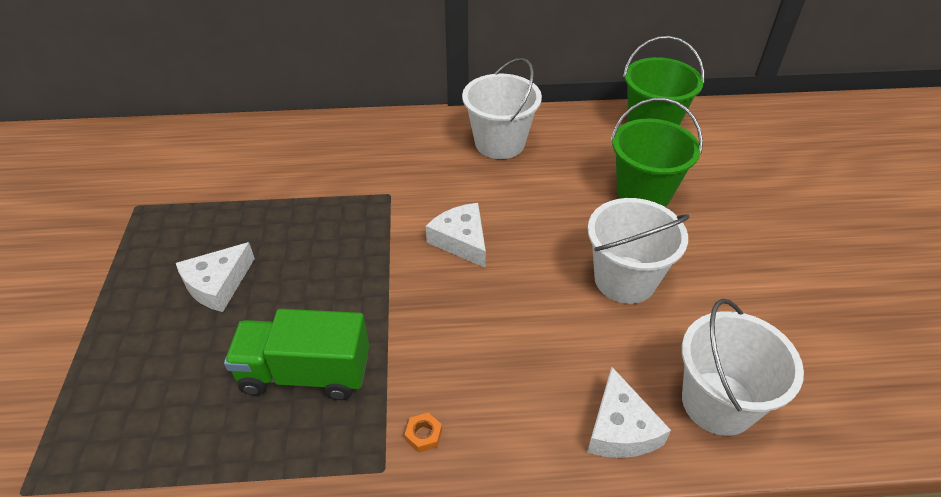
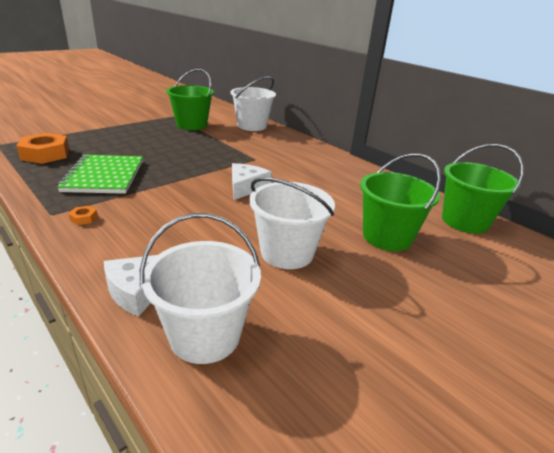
camera: 50 degrees right, 15 degrees down
white cheese [176,242,255,312] -> none
green truck [224,309,369,400] -> green notebook [57,155,143,194]
white bucket [462,58,542,159] -> white bucket moved to [230,77,276,131]
none -> orange nut [16,133,69,164]
none -> green bucket [166,69,214,130]

